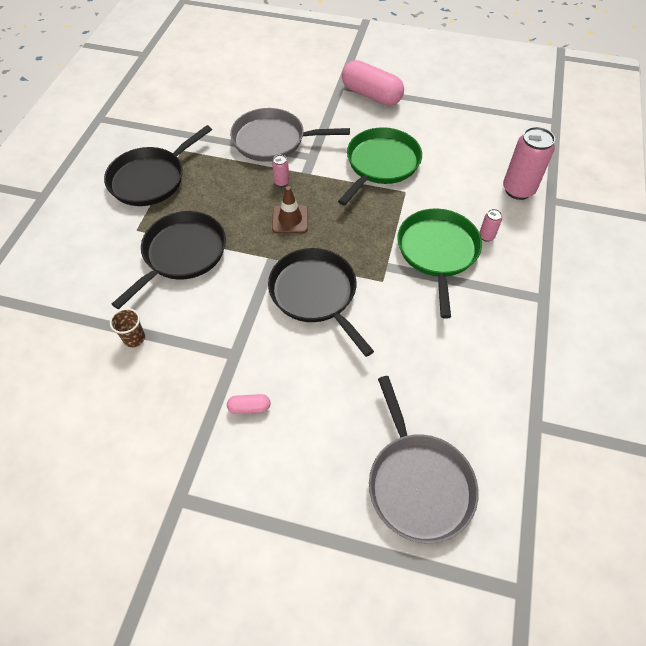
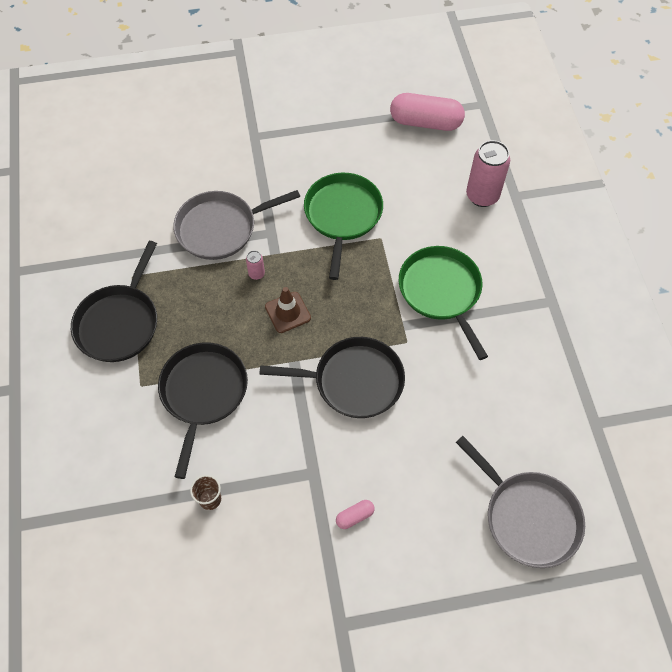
camera: 25 degrees left, 5 degrees up
black pan [268,248,374,357] -> black pan turned 150 degrees clockwise [259,337,405,418]
pink capsule [342,60,404,106] -> pink capsule moved to [390,93,465,131]
pink can [479,209,502,242] -> none

